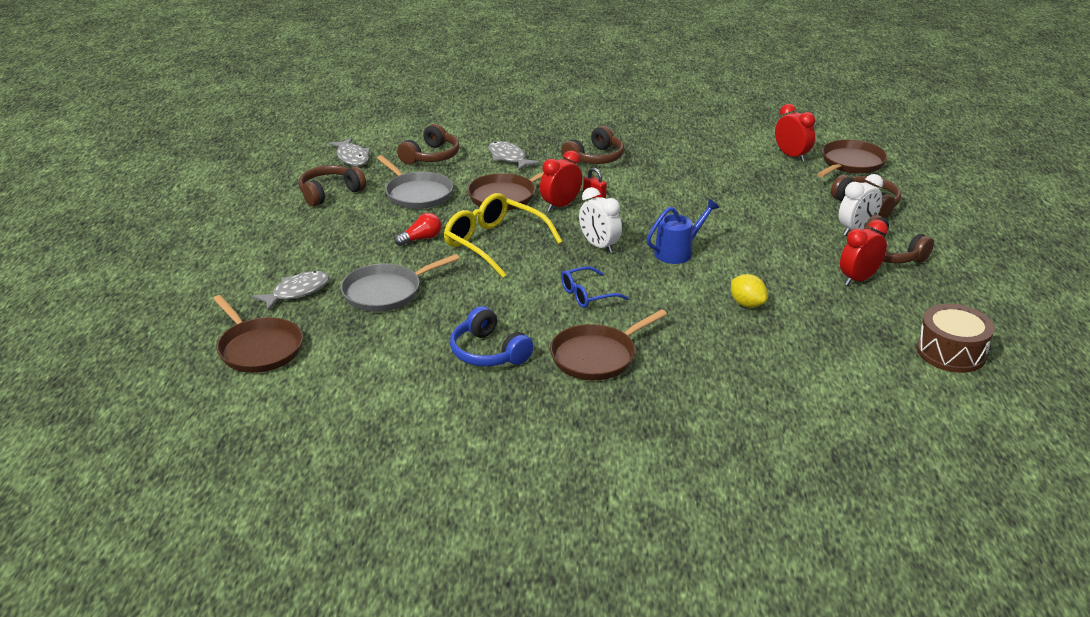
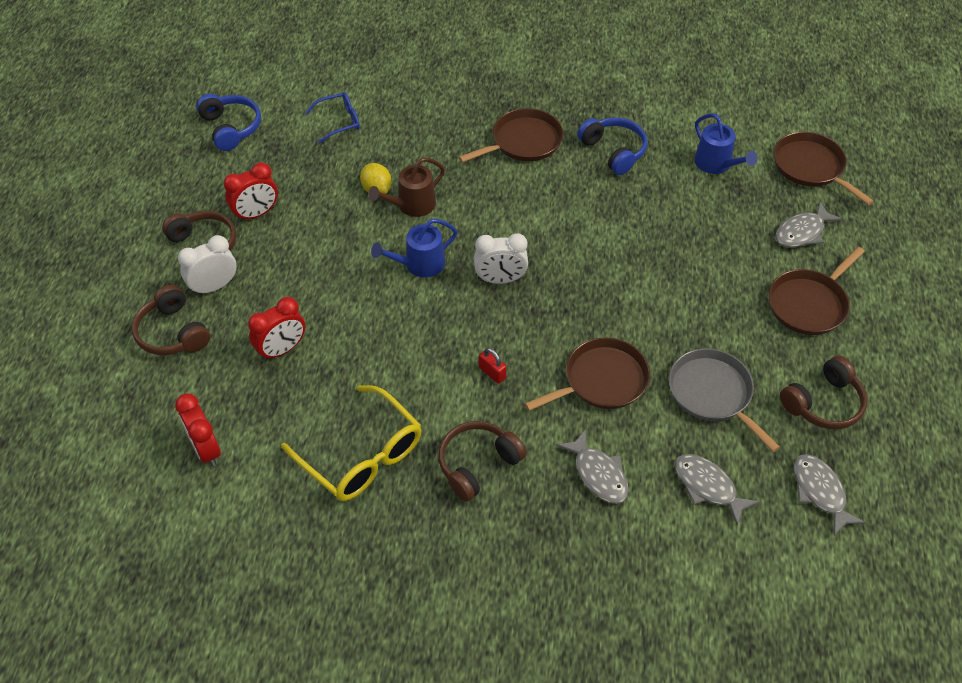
camera: 175 degrees left, 20 degrees up
grey pan [340,254,459,312] -> none
red light bulb [395,213,441,246] -> none
brown headphones [397,124,459,165] -> grey fish [675,454,760,526]
yellow glasses [444,193,562,278] -> yellow glasses moved to [281,385,422,501]
red clock [540,151,582,211] -> red clock moved to [248,297,305,361]
blue glasses [561,266,629,308] -> blue glasses moved to [305,92,360,144]
white clock [579,187,622,253] -> white clock turned 120 degrees clockwise [474,233,528,284]
brown pan [817,140,888,177] -> brown pan moved to [769,247,865,335]
brown drum [917,304,995,373] -> blue headphones [196,94,261,151]
none -> brown watering can [368,158,445,217]
none -> blue watering can [694,113,758,174]

